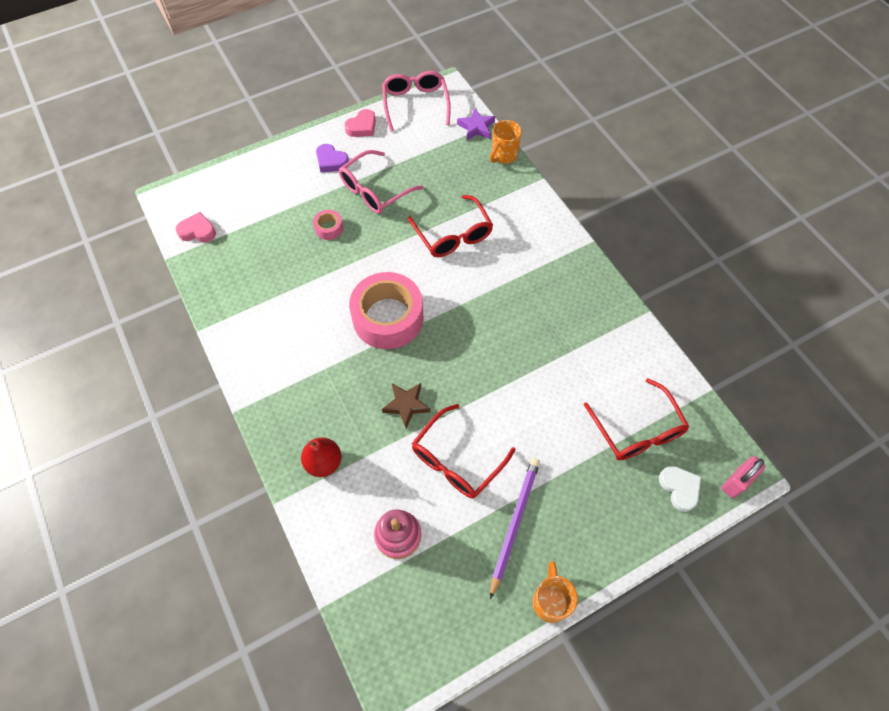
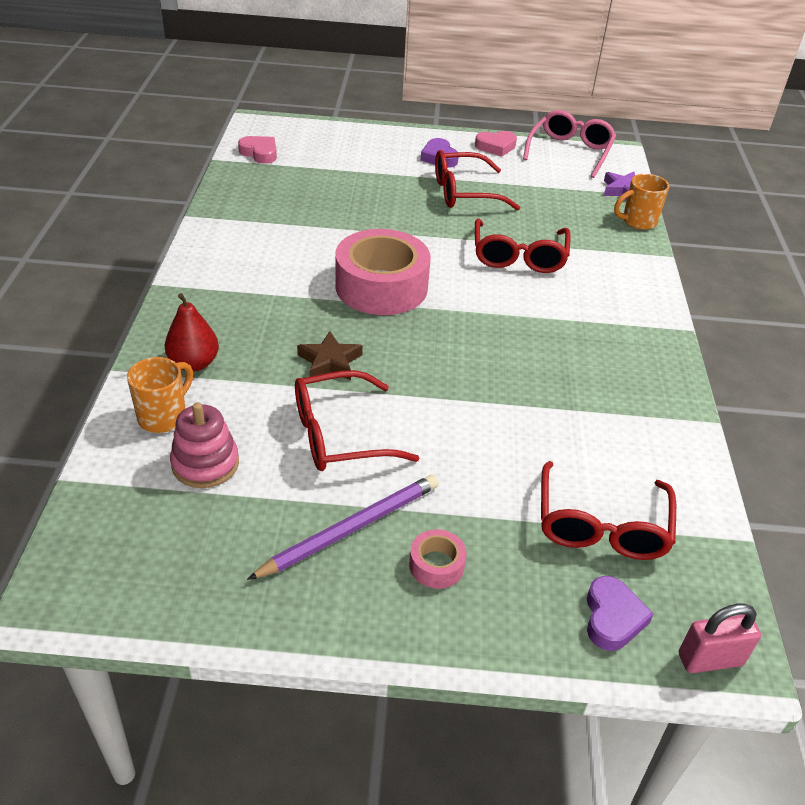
camera: 30 degrees right, 20 degrees down
pink tape [313,210,343,240] -> pink tape moved to [409,529,467,589]
pink glasses [339,150,424,214] -> red glasses [435,150,520,211]
orange mug [533,562,578,623] -> orange mug moved to [127,357,193,433]
white heart [659,466,701,512] -> purple heart [587,576,654,651]

